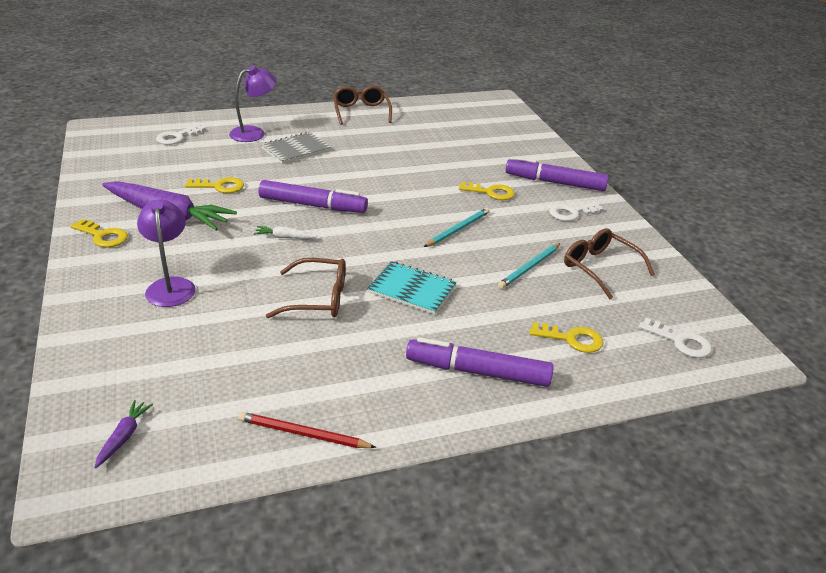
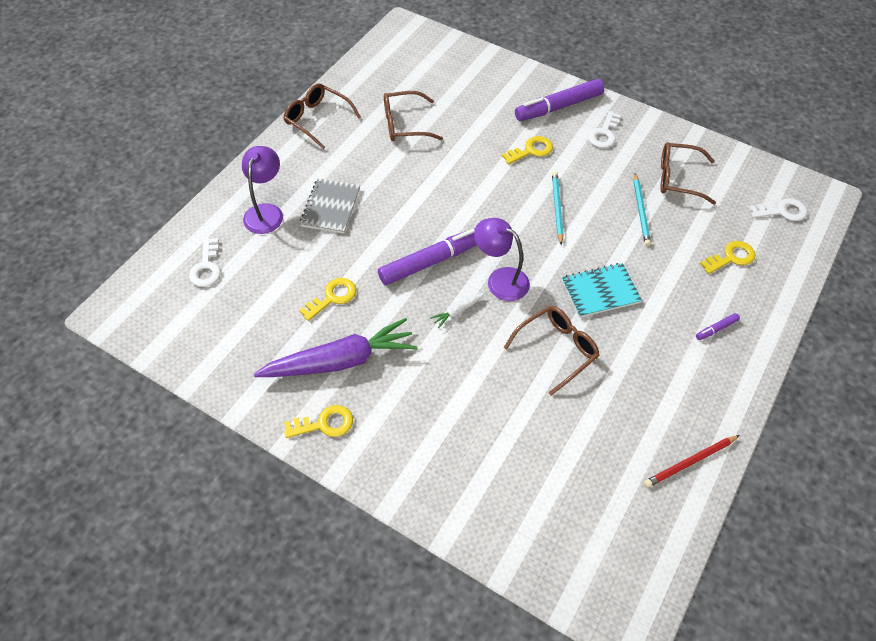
camera: 40 degrees left, 20 degrees up
purple carrot [94,400,153,468] -> none
purple lamp [137,199,196,307] -> purple lamp moved to [474,218,530,301]
purple marker [406,337,554,387] -> purple marker [696,313,740,340], size x0.43
none -> brown glasses [384,91,443,141]

